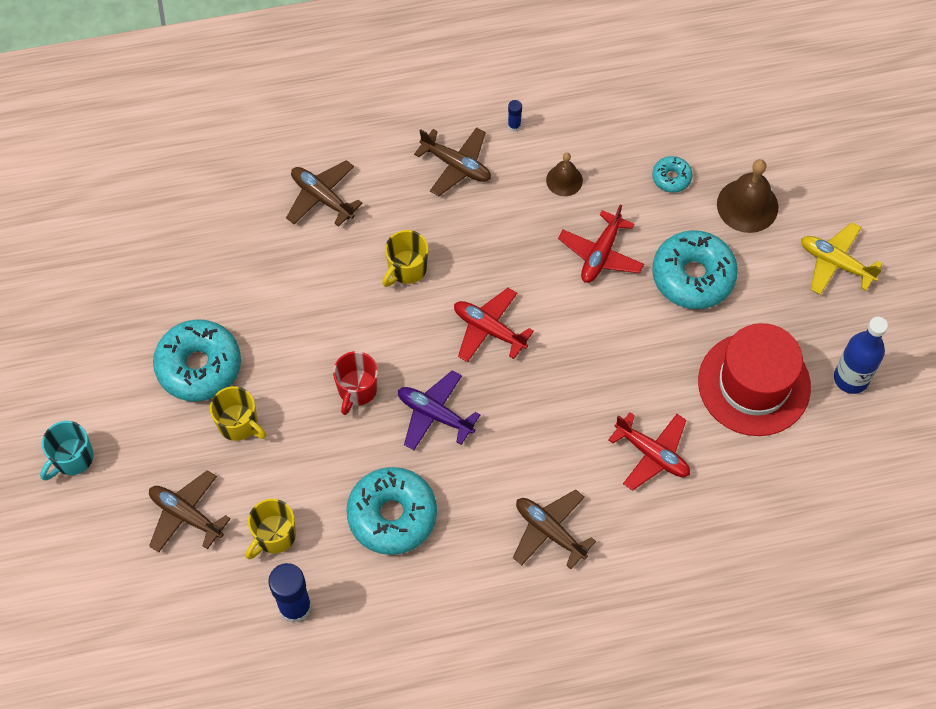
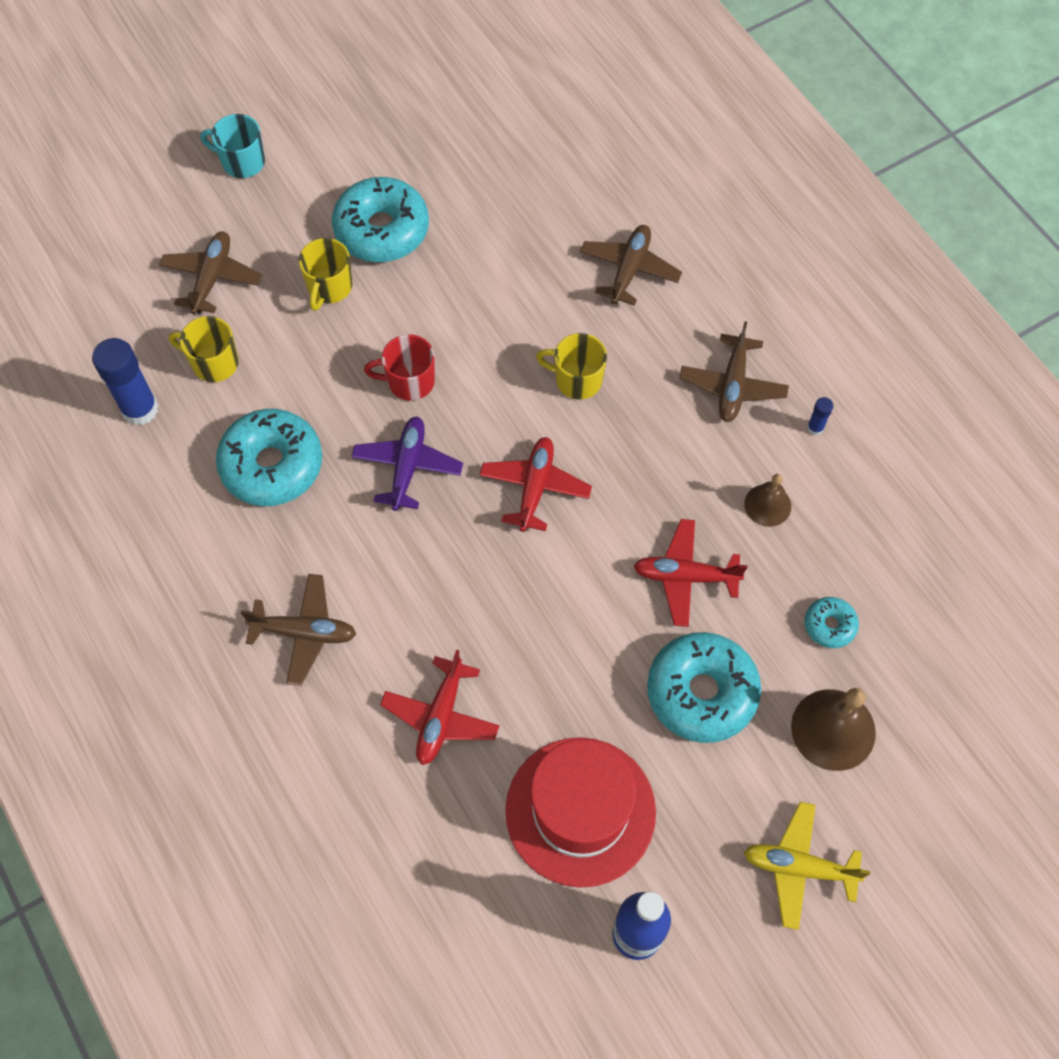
camera: 70 degrees right, 0 degrees up
brown plane [513,489,596,569] -> brown plane turned 75 degrees clockwise [241,574,356,686]
yellow plane [801,222,883,295] -> yellow plane turned 90 degrees counterclockwise [744,802,870,930]

